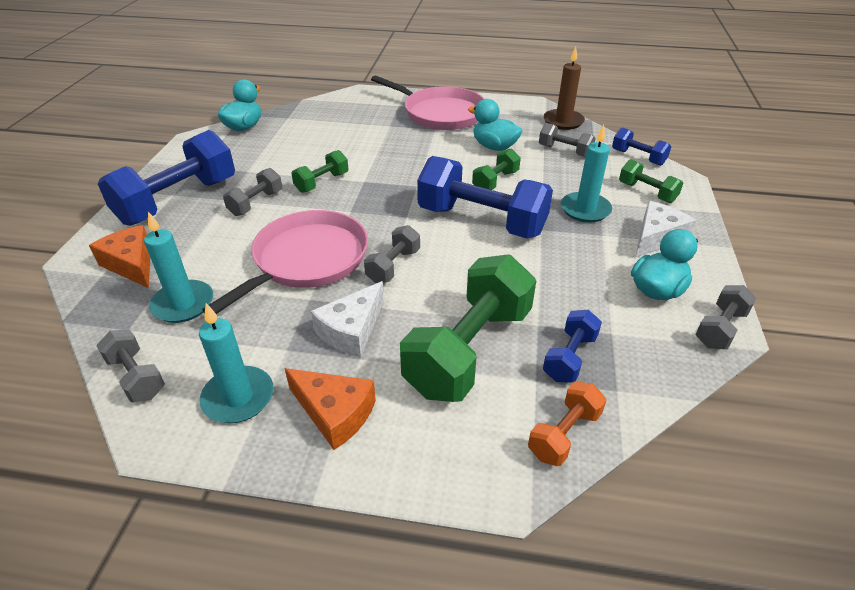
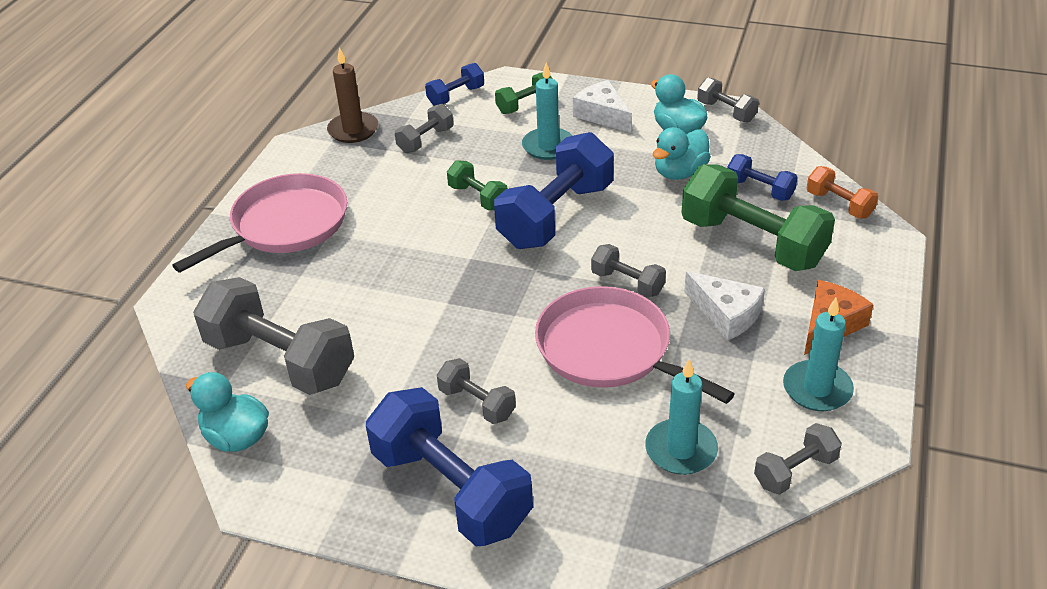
camera: 80 degrees left, 0 degrees up
orange cheese [89,225,150,288] -> none
green dumbbell [291,150,348,193] -> none
turquoise duck [468,99,522,151] -> turquoise duck moved to [653,127,711,180]
none -> grey dumbbell [193,277,354,395]

